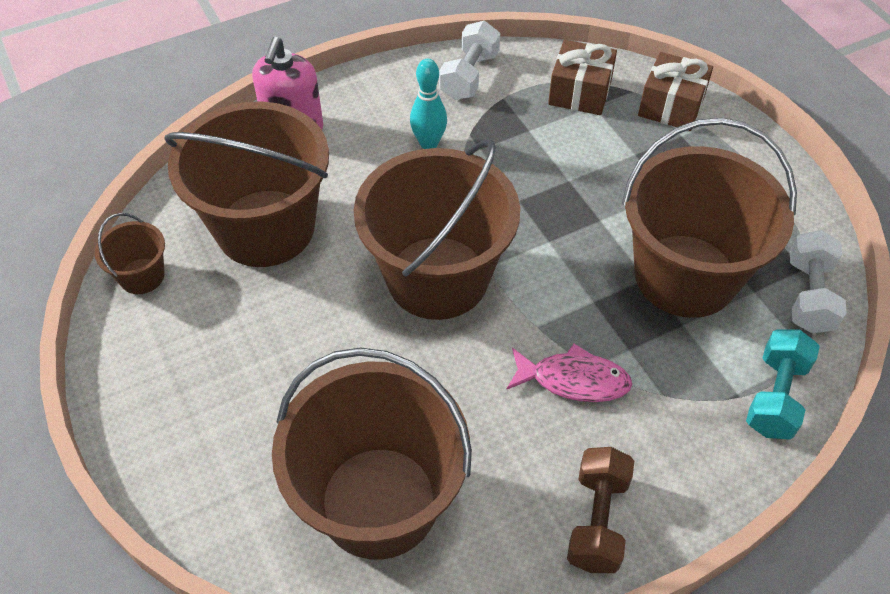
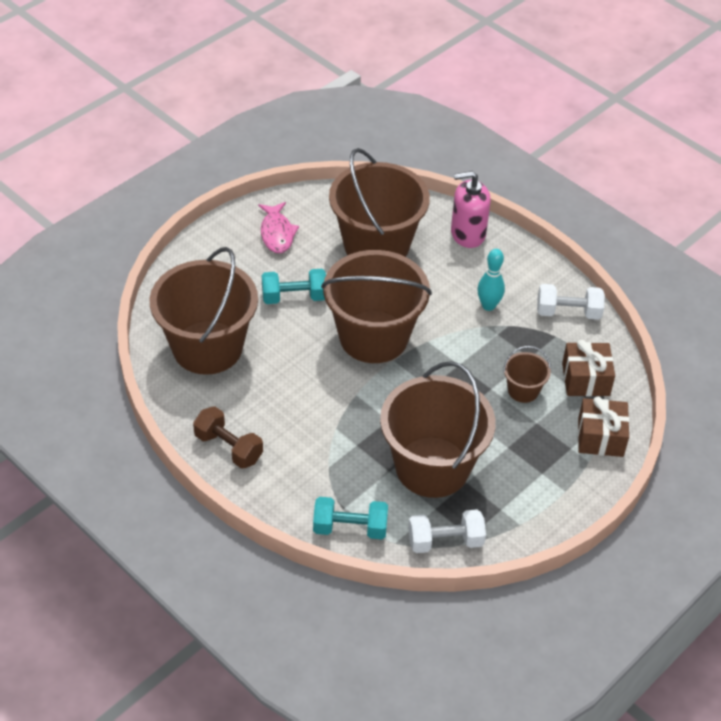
camera: 70 degrees right, 5 degrees down
brown bucket [95,213,165,294] -> brown bucket moved to [503,346,551,403]
pink fish [506,344,632,402] -> pink fish moved to [258,202,299,253]
brown dumbbell [567,447,634,573] -> brown dumbbell turned 45 degrees clockwise [193,406,263,469]
none -> turquoise dumbbell [262,269,326,304]

